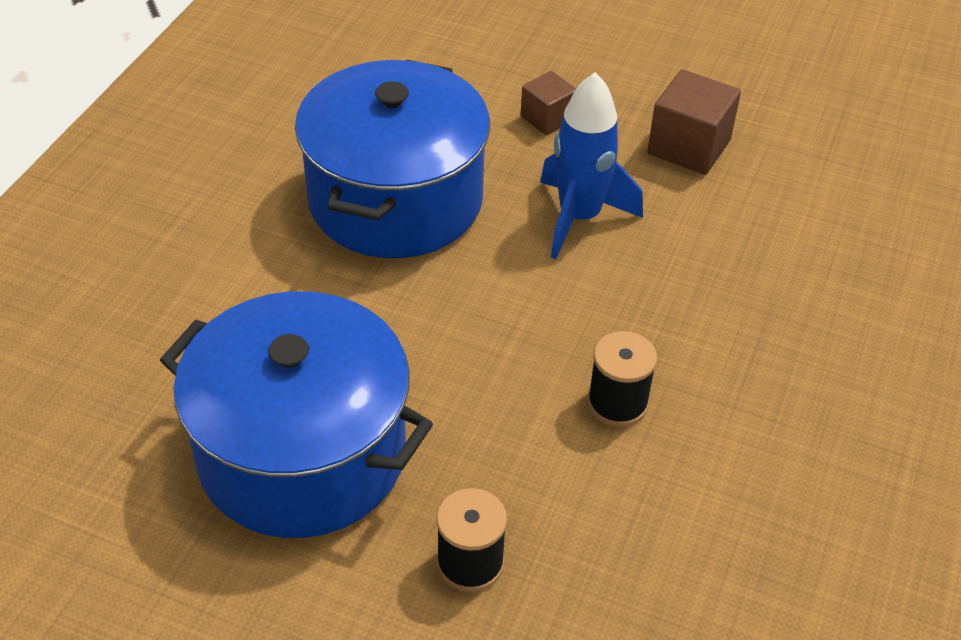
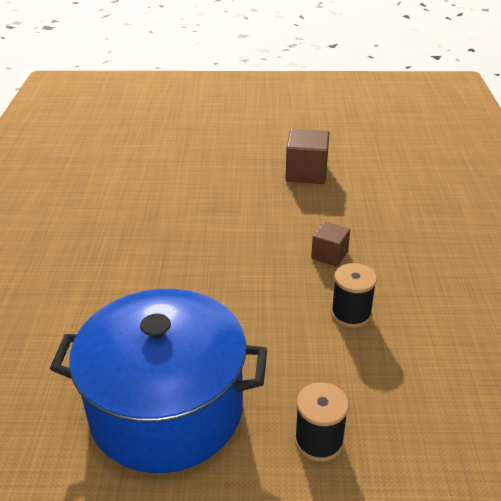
camera: 20 degrees left, 10 degrees down
blue pot [295,60,490,258] -> none
brown cube [521,71,576,135] -> brown cube moved to [311,222,350,267]
blue rocket [540,72,643,259] -> none

